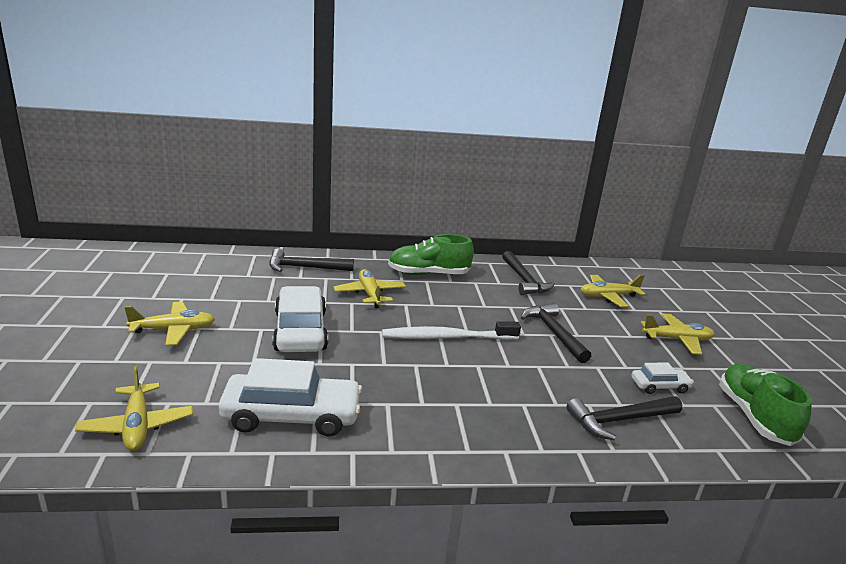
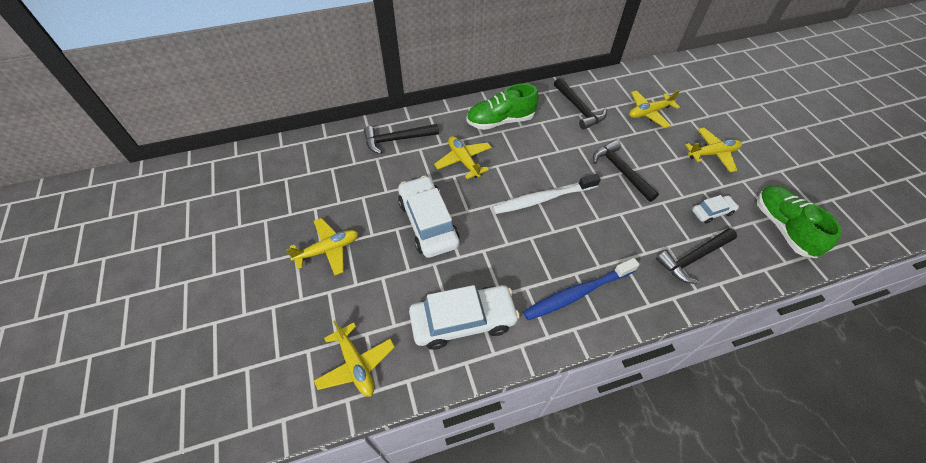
camera: 10 degrees left, 30 degrees up
none -> blue toothbrush [523,258,640,320]

